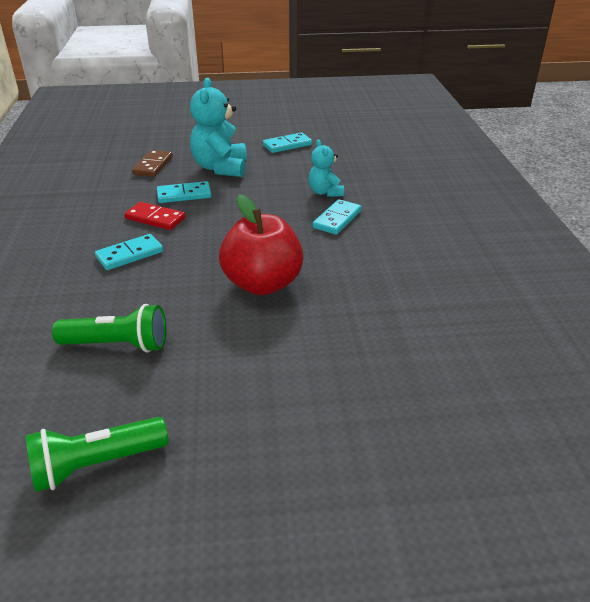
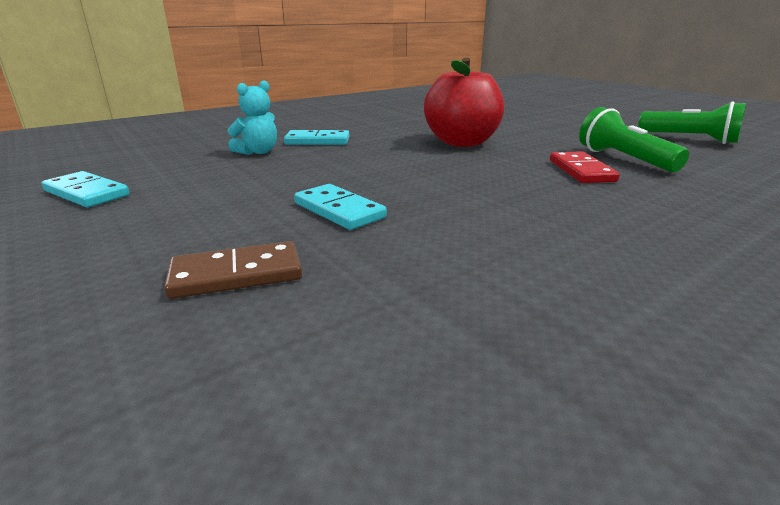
camera: 120 degrees left, 10 degrees down
turquoise domino [95,234,163,270] -> none
red domino [124,202,186,230] -> red domino moved to [550,151,620,183]
turquoise teddy bear [190,78,247,177] -> none

